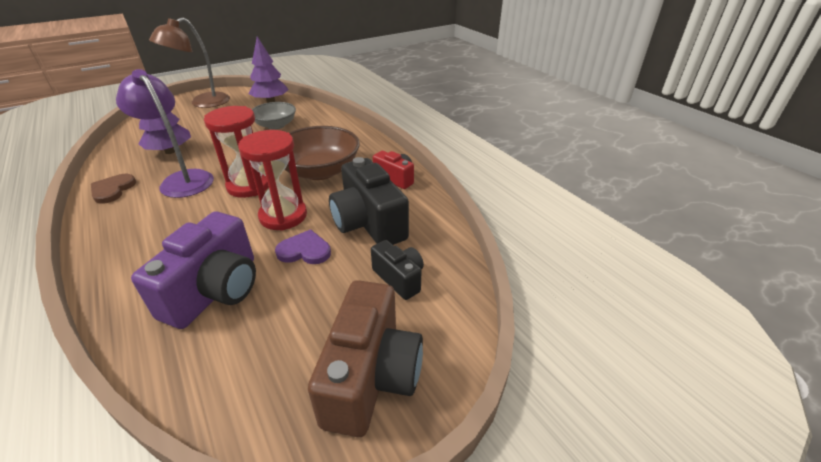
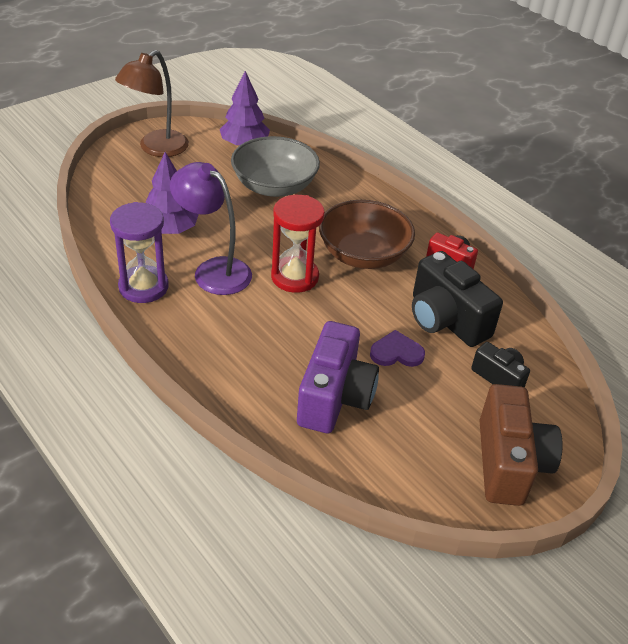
camera: 10 degrees left, 5 degrees up
brown heart [91,174,136,204] -> purple hourglass [110,202,169,303]
red hourglass [238,130,307,230] -> none
grey bowl [252,102,296,130] -> grey bowl [231,136,320,197], size x1.58

